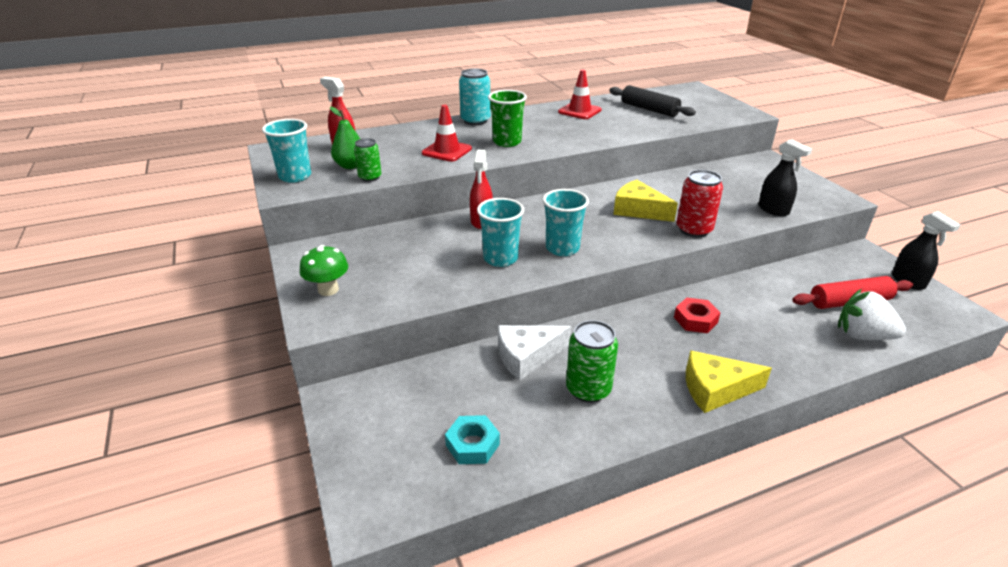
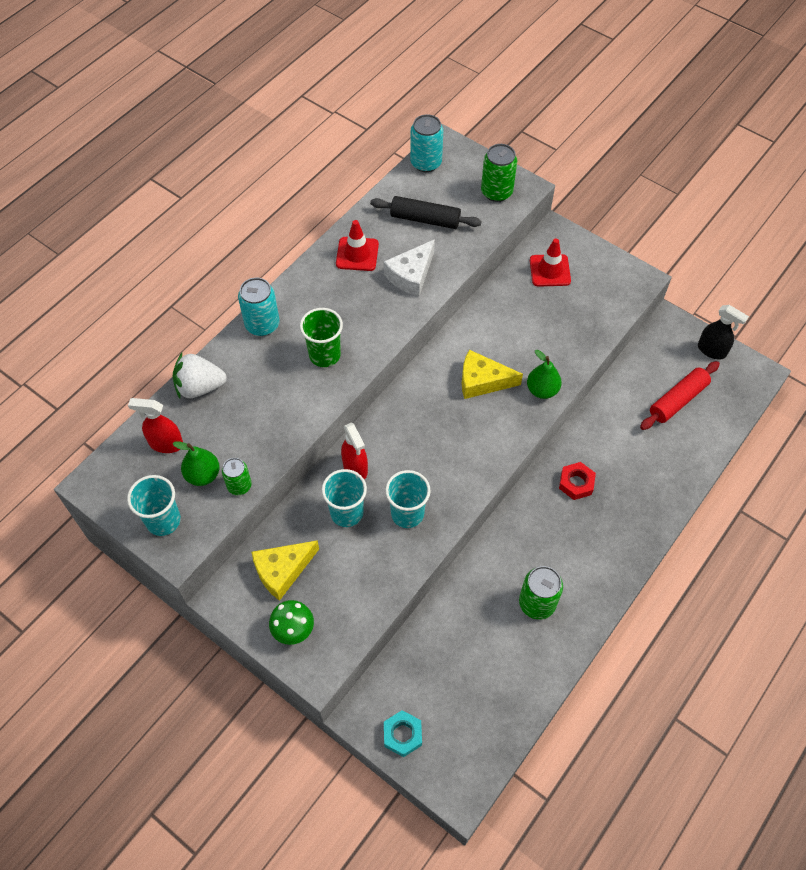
camera: 30 degrees left, 25 degrees up
red traffic cone [422,105,472,162] -> red traffic cone moved to [530,239,571,287]
turquoise nut [445,415,500,464] -> turquoise nut moved to [384,710,422,757]
white cheese [498,325,571,381] -> white cheese moved to [384,239,435,296]
turquoise cup [543,189,589,256] -> turquoise cup moved to [322,469,367,527]
red can [677,170,723,238] -> green pear [527,350,562,399]
yellow cheese [686,350,772,413] -> yellow cheese moved to [252,540,319,601]
black spray bottle [758,139,812,216] -> none
white strawberry [838,289,906,340] -> white strawberry moved to [173,353,227,398]
none -> turquoise can [410,114,443,172]
none -> green can [481,144,517,202]

